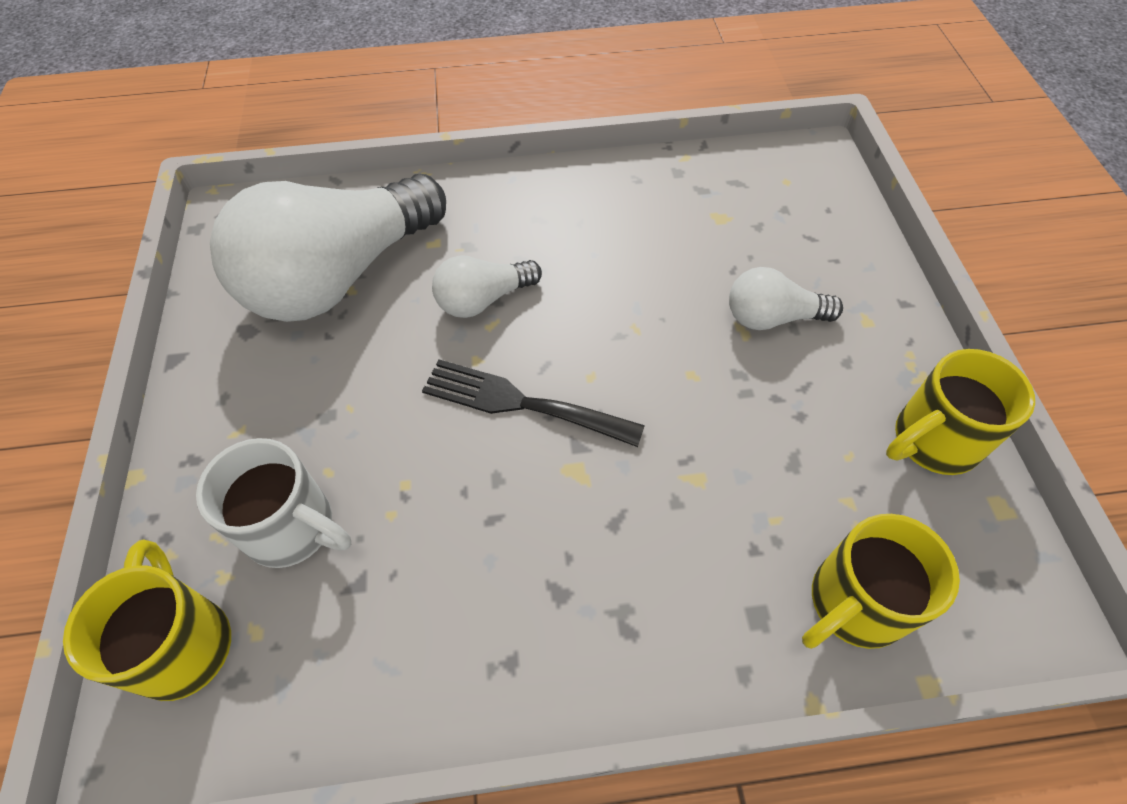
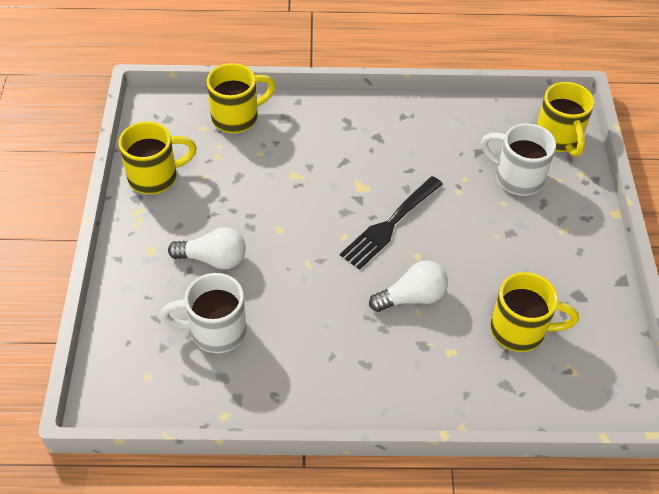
camera: 175 degrees left, 5 degrees down
white light bulb [210,174,446,322] -> yellow mug [490,272,579,352]
black fork [422,360,645,447] -> black fork turned 105 degrees clockwise [340,176,443,270]
none -> white mug [160,273,247,353]

